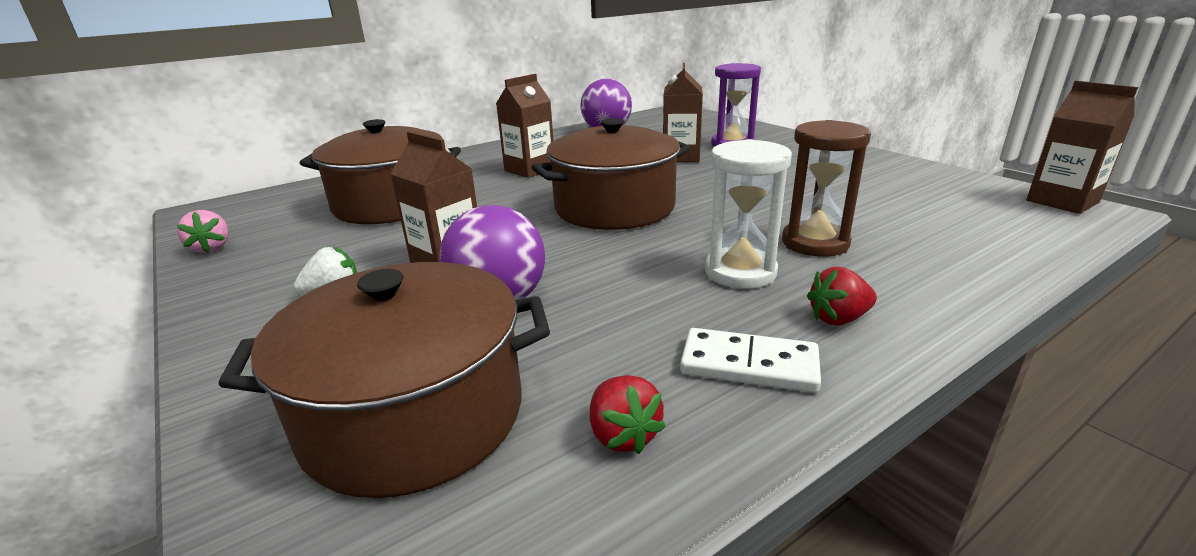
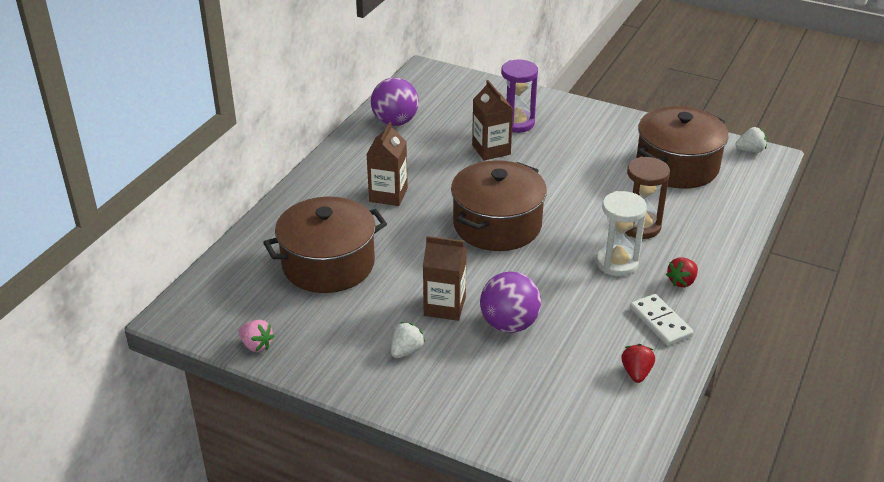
camera: 30 degrees left, 10 degrees up
brown pot [219,262,550,498] -> brown pot moved to [636,106,729,189]
red strawberry [590,375,666,454] -> red strawberry turned 120 degrees counterclockwise [621,344,655,383]
white domino [680,328,821,393] -> white domino turned 75 degrees clockwise [630,294,694,346]
brown carton [1026,81,1138,214] -> white strawberry [735,127,767,153]

